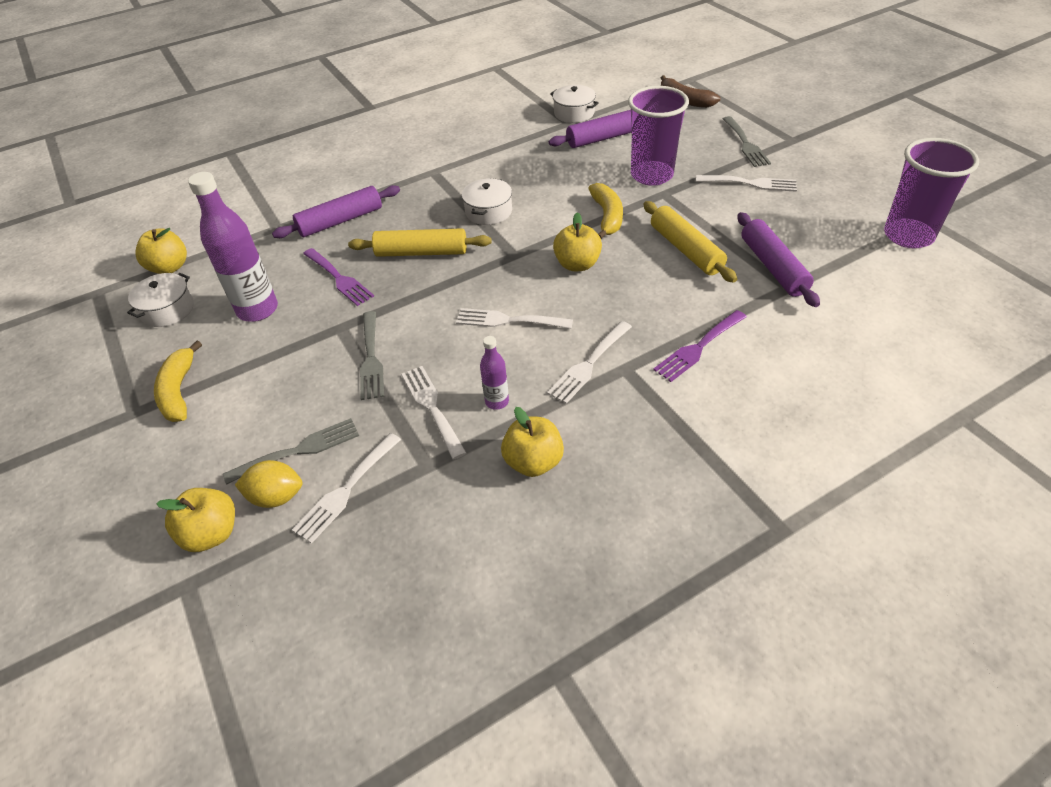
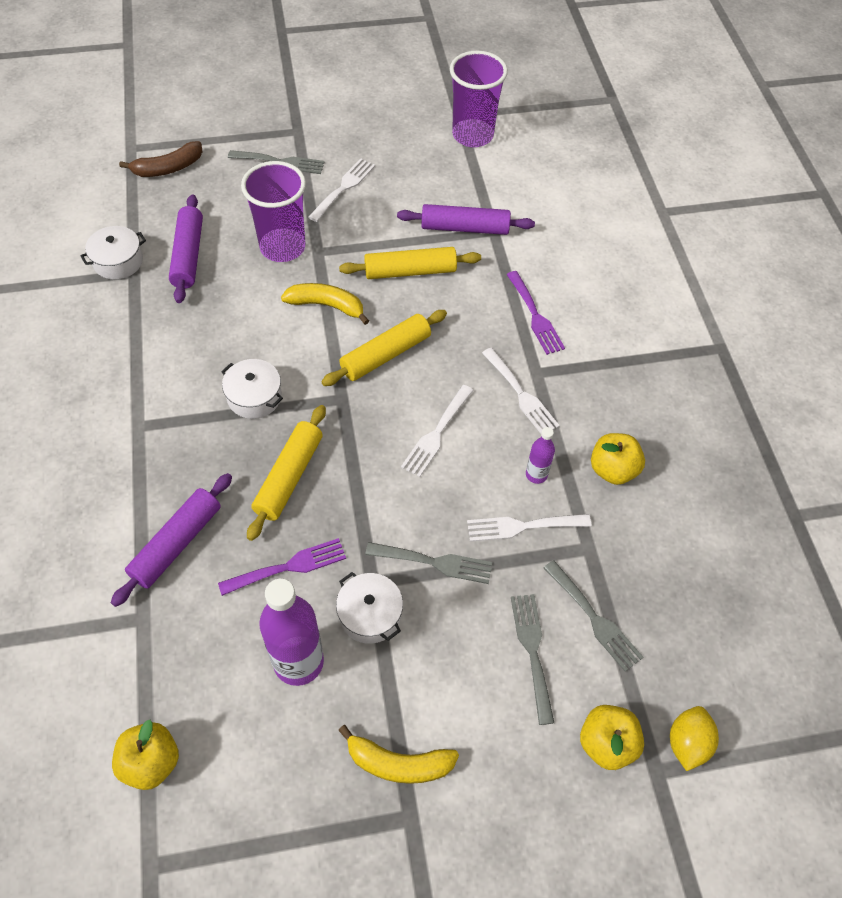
camera: 75 degrees left, 10 degrees up
white pot [127,273,194,327] -> white pot moved to [336,572,403,644]
yellow lemon [235,460,302,508] -> yellow lemon moved to [670,706,719,771]
purple rolling pin [272,185,400,238] -> purple rolling pin turned 45 degrees clockwise [111,473,232,607]
white fork [292,433,401,544] -> grey fork [544,560,643,672]
yellow apple [553,212,602,271] -> yellow rolling pin [321,310,447,386]

